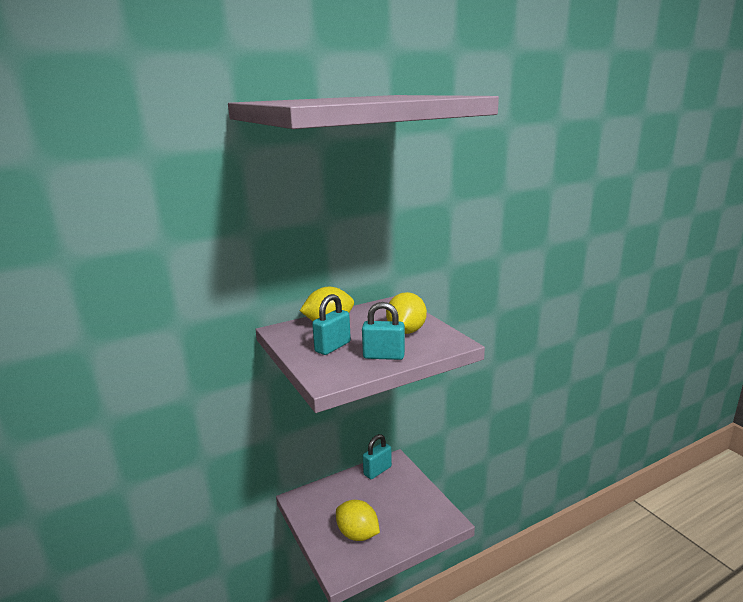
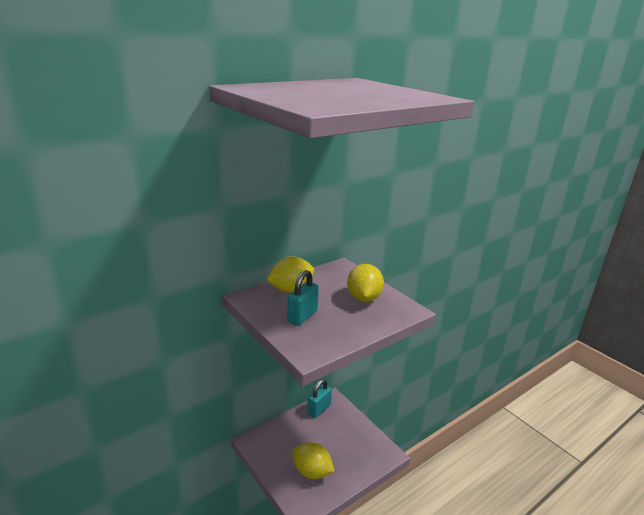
camera: 10 degrees left, 5 degrees up
turquoise padlock [362,302,405,360] -> none

